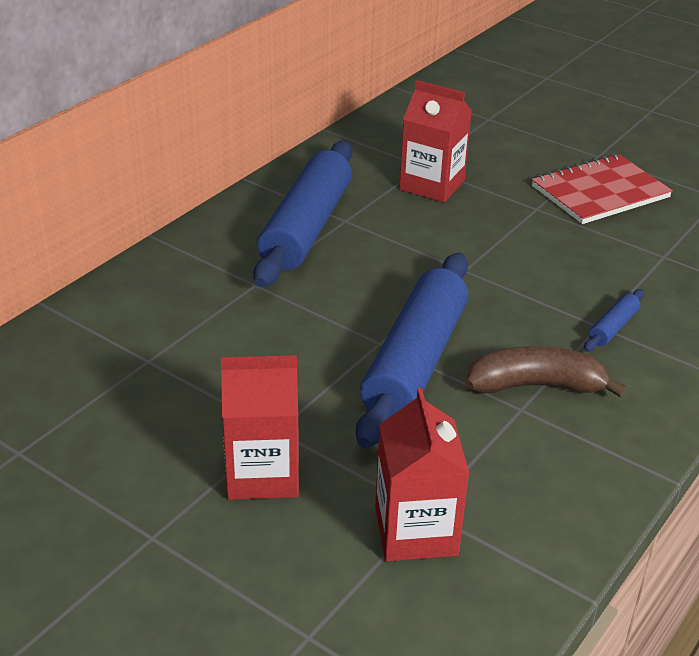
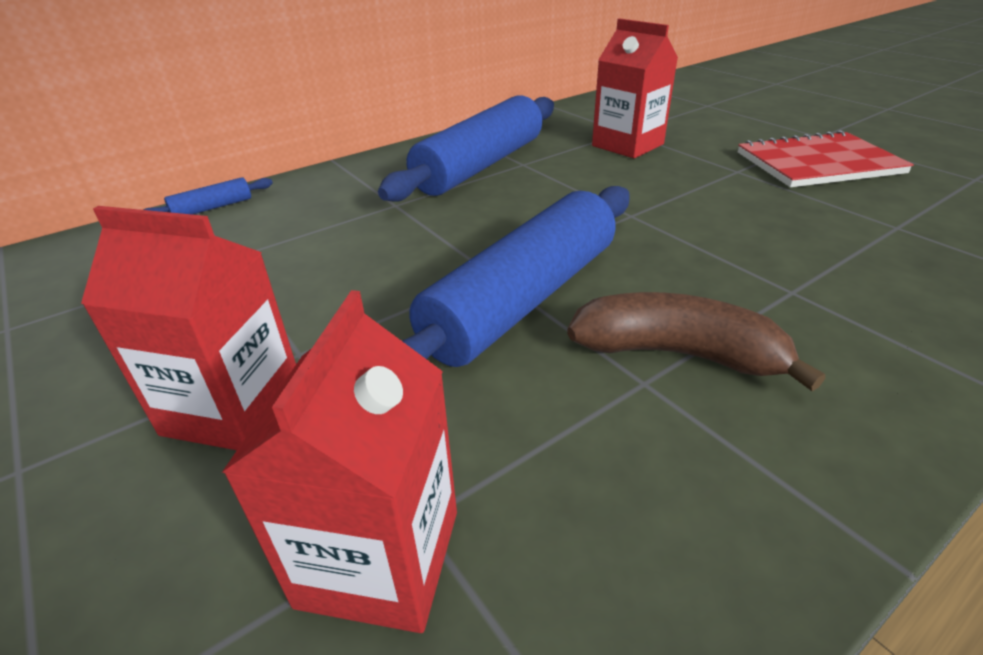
camera: 20 degrees right, 0 degrees up
blue rolling pin [584,289,644,352] -> blue rolling pin moved to [144,177,273,215]

